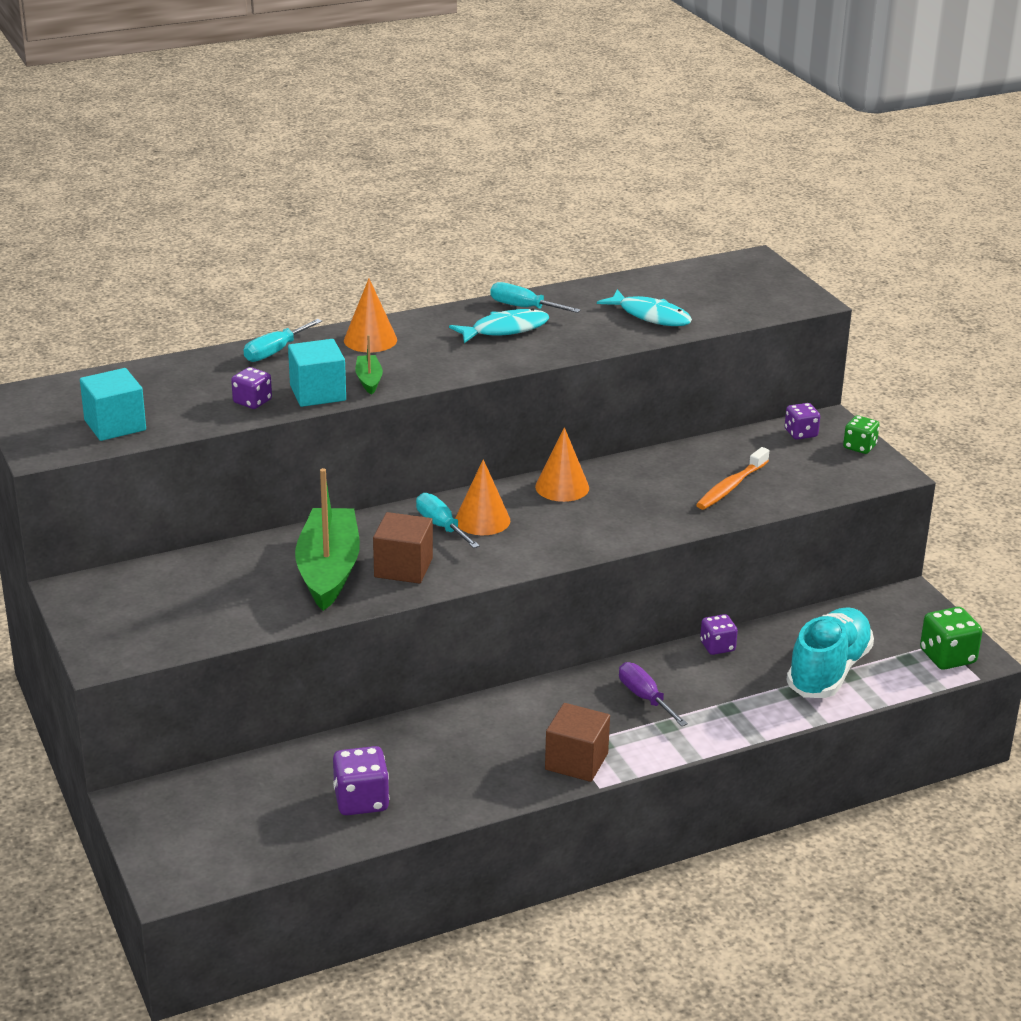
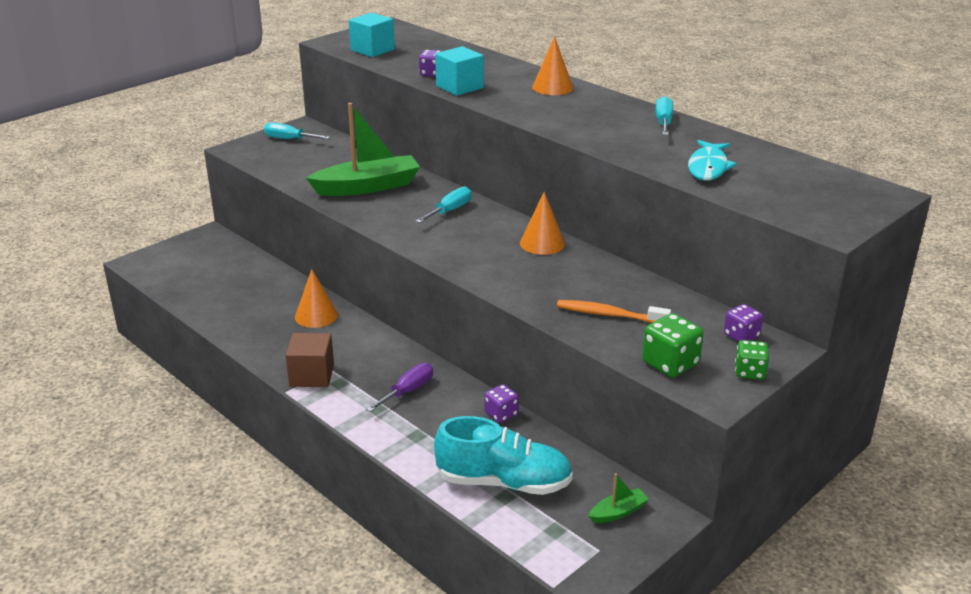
camera: 70 degrees right, 0 degrees up
turquoise screwdriver [244,319,322,362] -> turquoise screwdriver moved to [264,122,330,139]
purple dice [333,746,389,815] -> none
green boat [355,335,383,395] -> green boat moved to [589,473,649,523]
brown cube [373,512,433,584] -> none
turquoise fish [449,308,549,343] -> none
orange cone [455,459,510,535] -> orange cone moved to [295,269,338,328]
green dice [920,607,982,670] -> green dice moved to [642,313,704,378]

